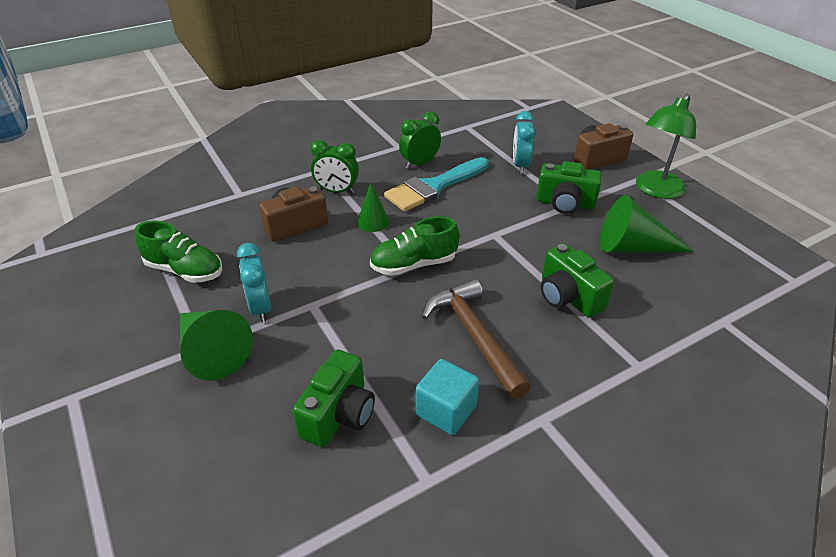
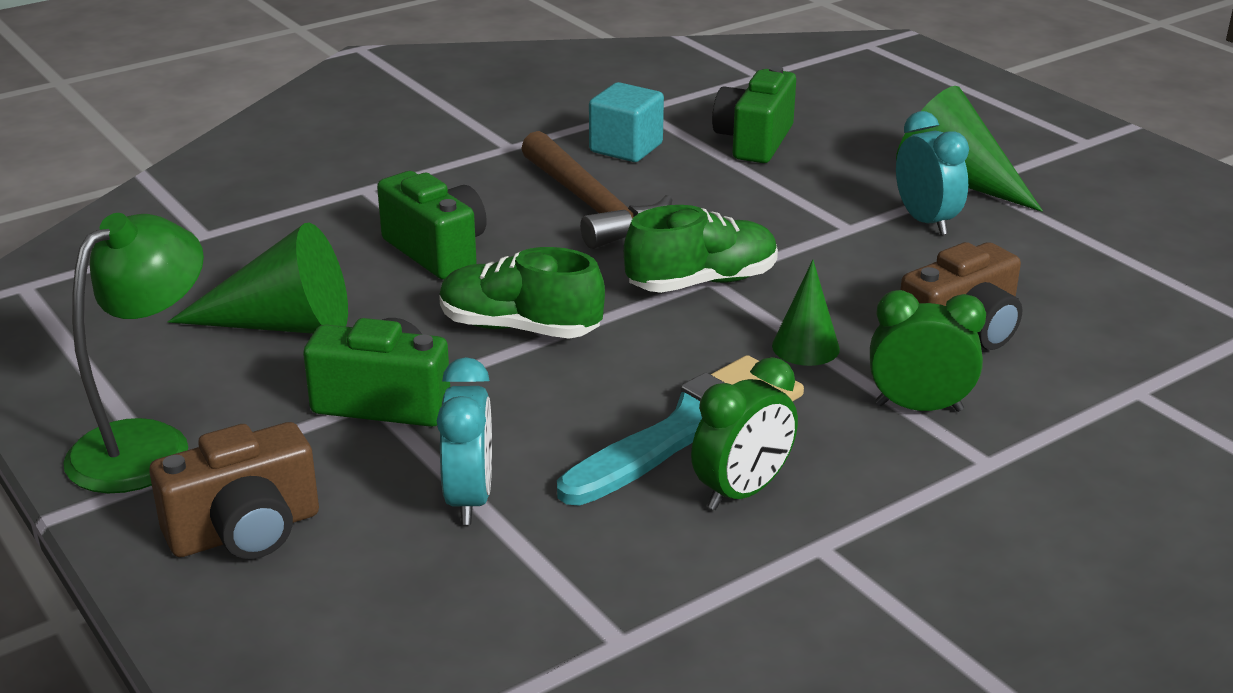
camera: 175 degrees right, 10 degrees down
green shoe [135,221,222,283] -> green shoe moved to [439,247,605,339]

